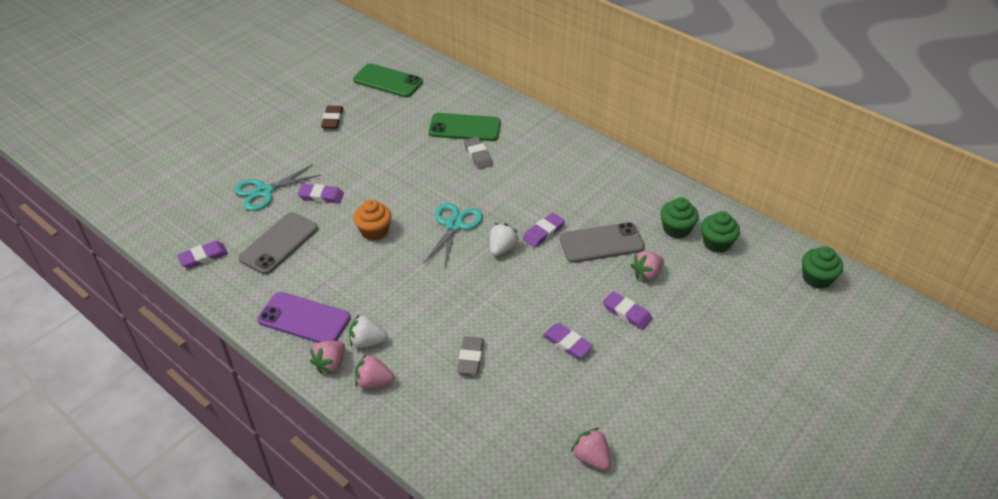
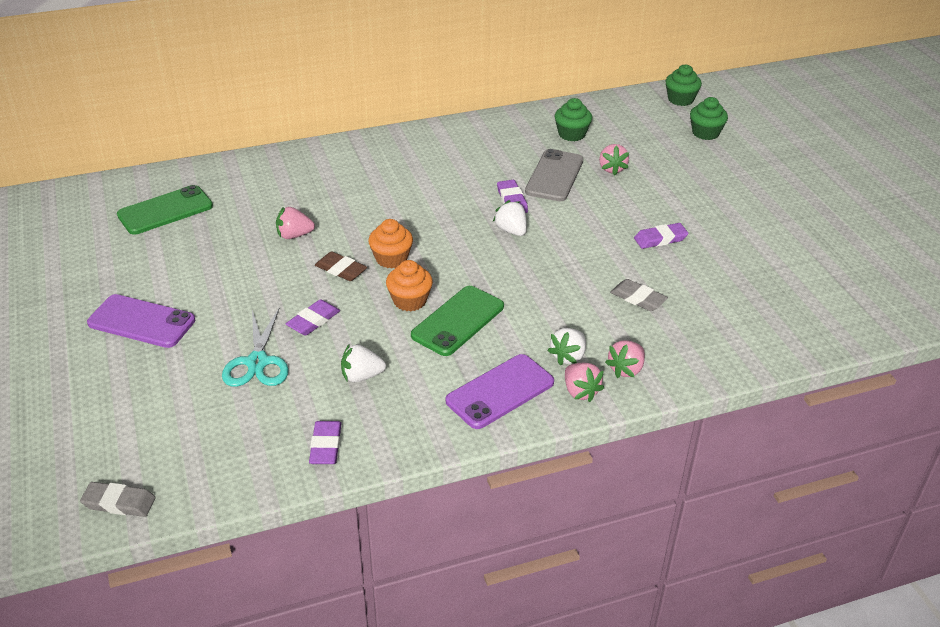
camera: 60 degrees left, 5 degrees down
grey phone [238,212,318,274] -> white strawberry [341,345,386,382]
brown eraser [321,106,343,129] -> brown eraser moved to [315,251,367,281]
turquoise scissors [424,203,483,268] -> none
green phone [429,113,501,141] -> green phone moved to [411,286,504,356]
grey eraser [464,137,493,169] -> grey eraser moved to [80,482,156,517]
pink strawberry [571,428,611,470] -> pink strawberry moved to [276,207,315,239]
purple eraser [603,291,652,330] -> none
green cupcake [701,211,740,253] -> green cupcake moved to [690,97,728,140]
none -> purple phone [87,294,195,348]
none -> orange cupcake [368,219,413,269]

